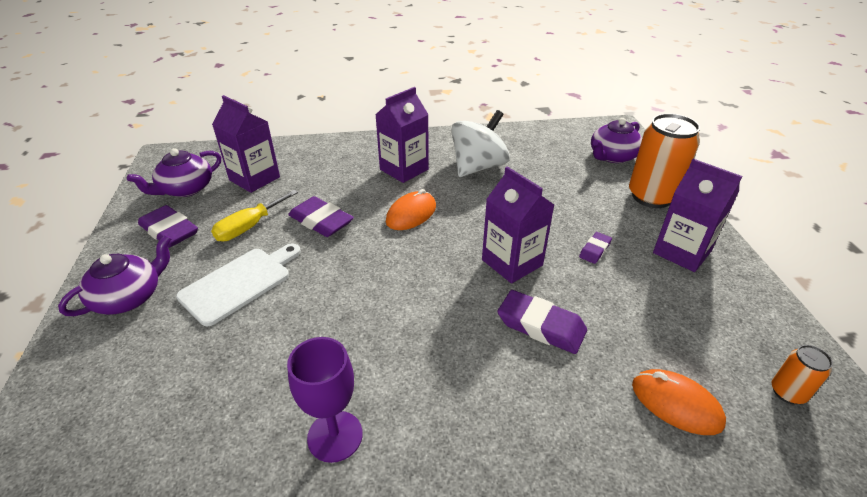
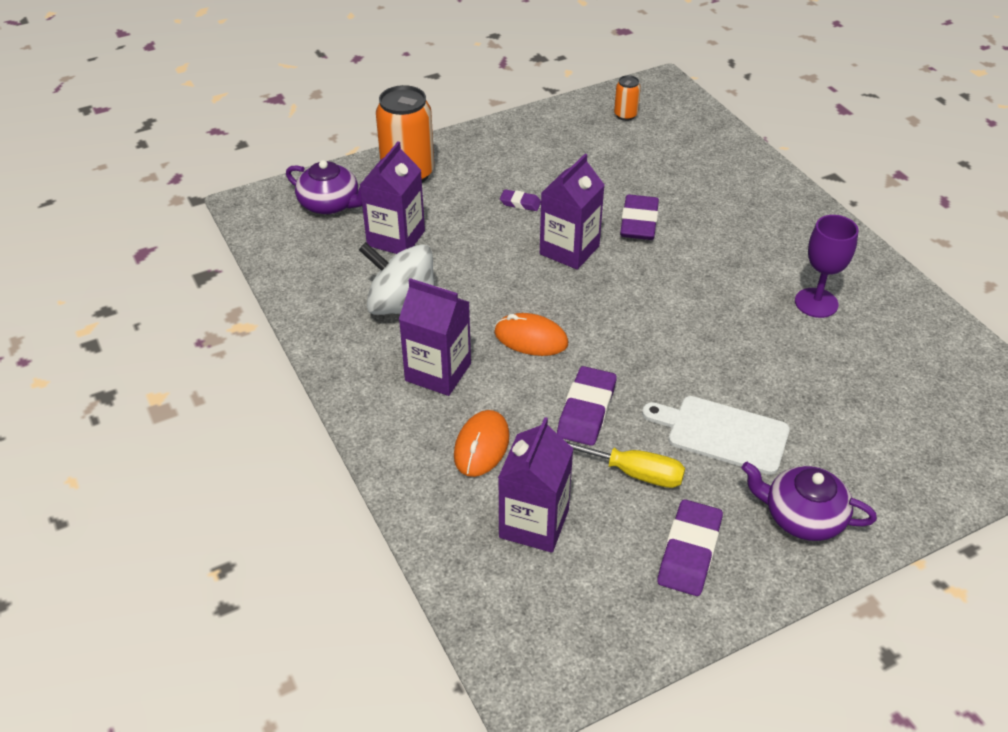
camera: 110 degrees left, 5 degrees up
purple teapot [127,148,221,197] -> none
orange mouse [632,369,726,435] -> orange mouse moved to [454,410,510,477]
purple carton [653,159,742,272] -> purple carton moved to [360,142,425,254]

